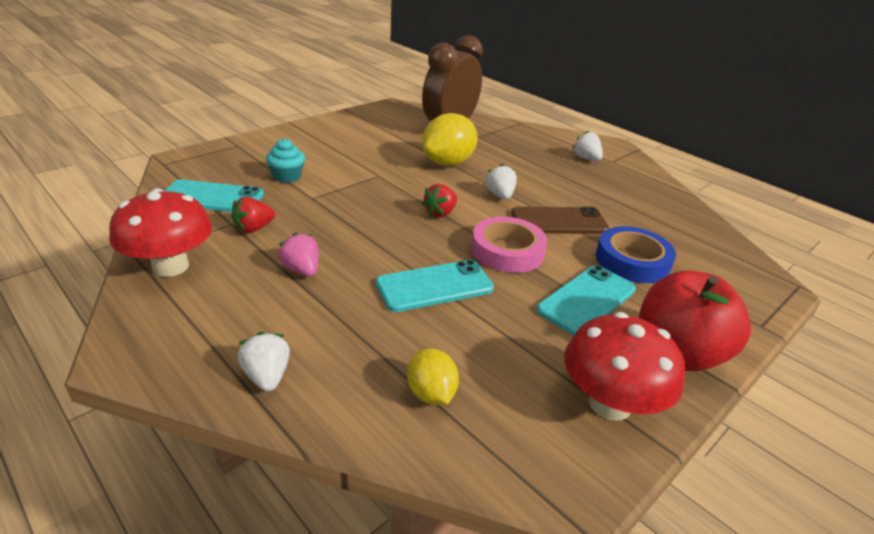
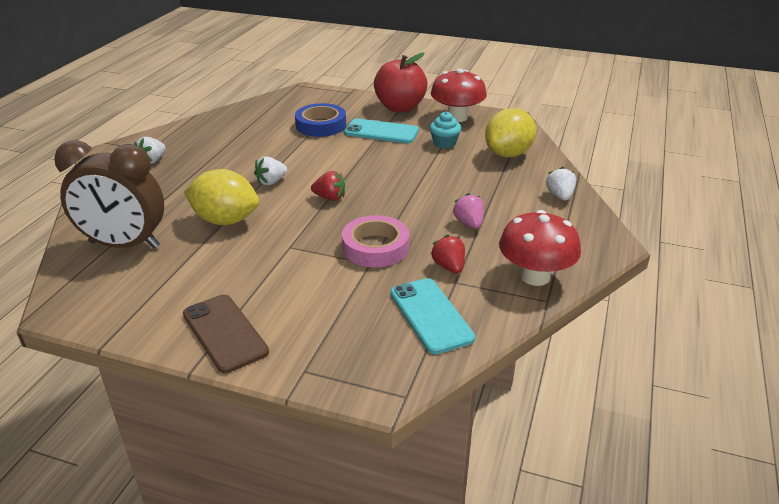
camera: 115 degrees left, 0 degrees up
red strawberry [231,197,275,233] -> red strawberry turned 135 degrees counterclockwise [430,234,465,273]
white strawberry [238,332,290,391] -> white strawberry turned 135 degrees clockwise [546,167,576,201]
turquoise cupcake [266,138,305,183] -> turquoise cupcake moved to [430,112,461,148]
pink strawberry [278,232,319,277] -> pink strawberry turned 135 degrees clockwise [452,193,484,229]
turquoise phone [376,260,494,312] -> none
yellow lemon [407,348,459,405] -> yellow lemon [485,108,536,158], size x1.77
pink tape [471,217,547,273] -> pink tape moved to [342,215,409,267]
brown phone [511,206,609,234] -> brown phone moved to [183,294,269,373]

